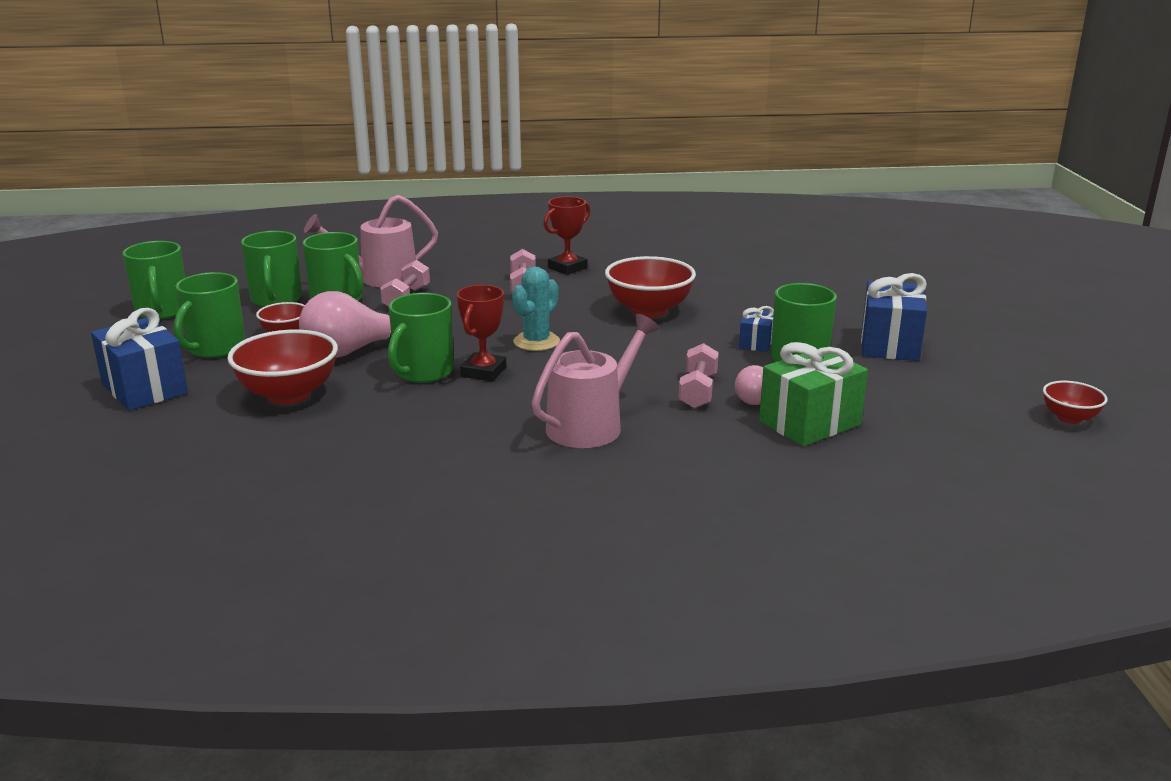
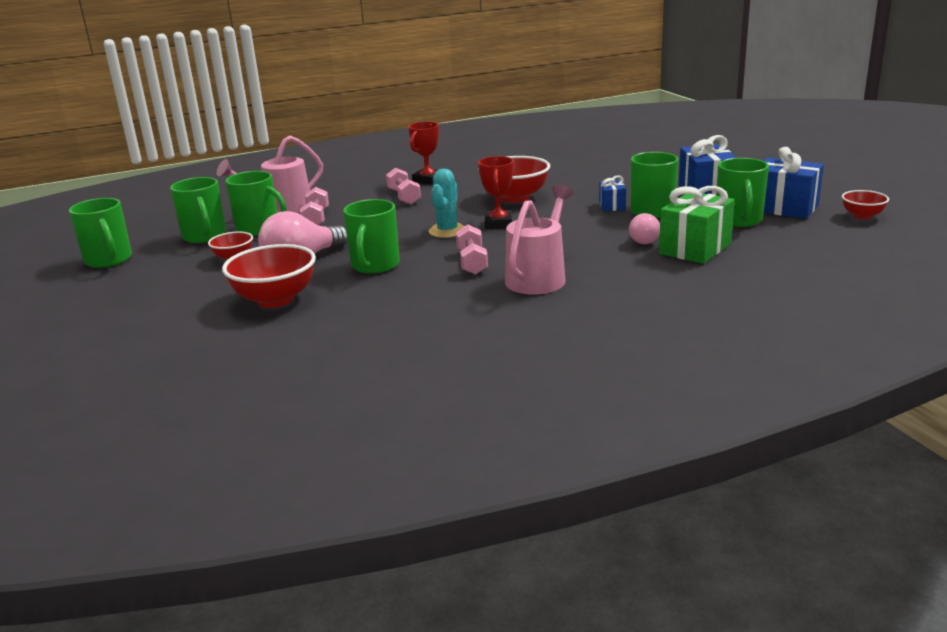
camera: 15 degrees left, 0 degrees up
blue gift [91,308,188,410] -> blue gift moved to [764,147,824,219]
green mug [174,272,245,358] -> green mug moved to [716,158,769,227]
red trophy [457,285,507,381] -> red trophy moved to [478,156,514,229]
pink dumbbell [678,343,719,409] -> pink dumbbell moved to [456,225,488,275]

